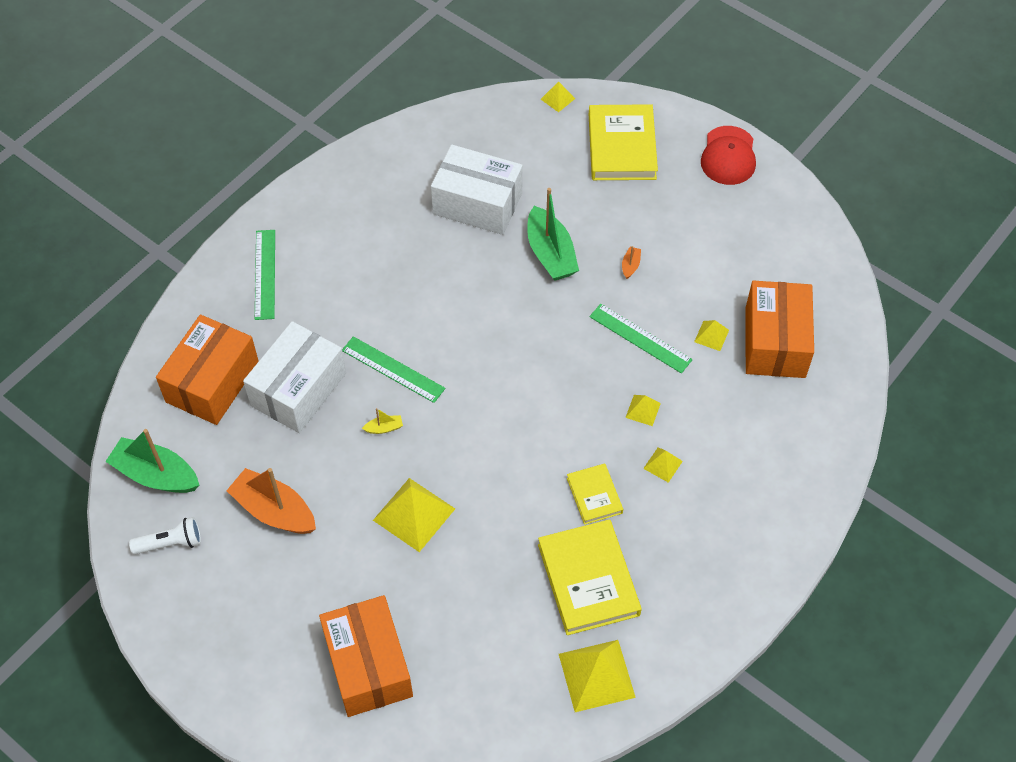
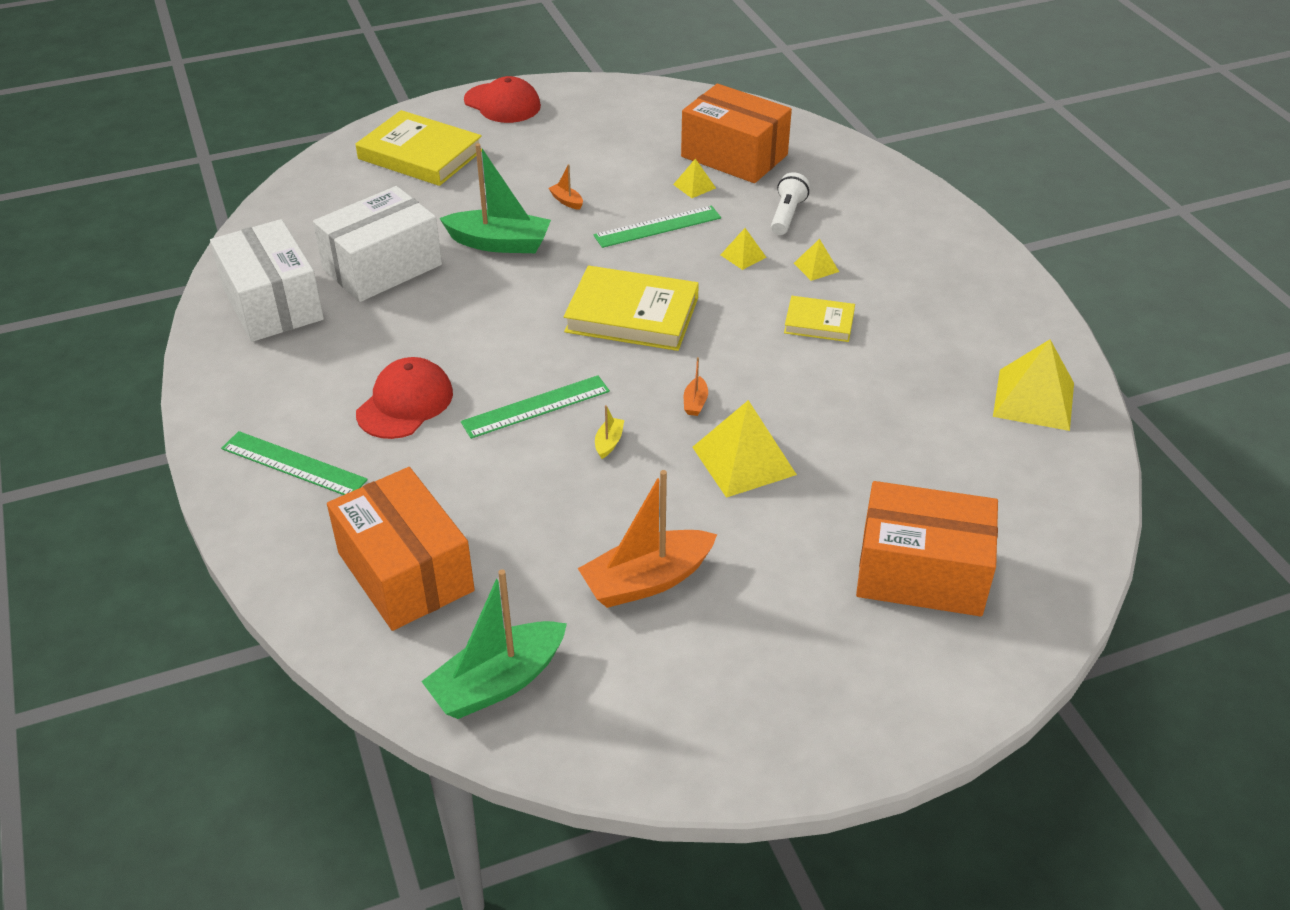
camera: 60 degrees left, 15 degrees down
white flashlight [129,517,201,555] -> white flashlight moved to [771,172,810,235]
white box [243,321,346,433] -> white box moved to [210,219,324,342]
yellow book [538,519,642,635] -> yellow book moved to [564,266,699,351]
yellow pyramid [541,81,575,112] -> none
none -> red cap [356,357,453,439]
none -> orange boat [684,357,708,416]

